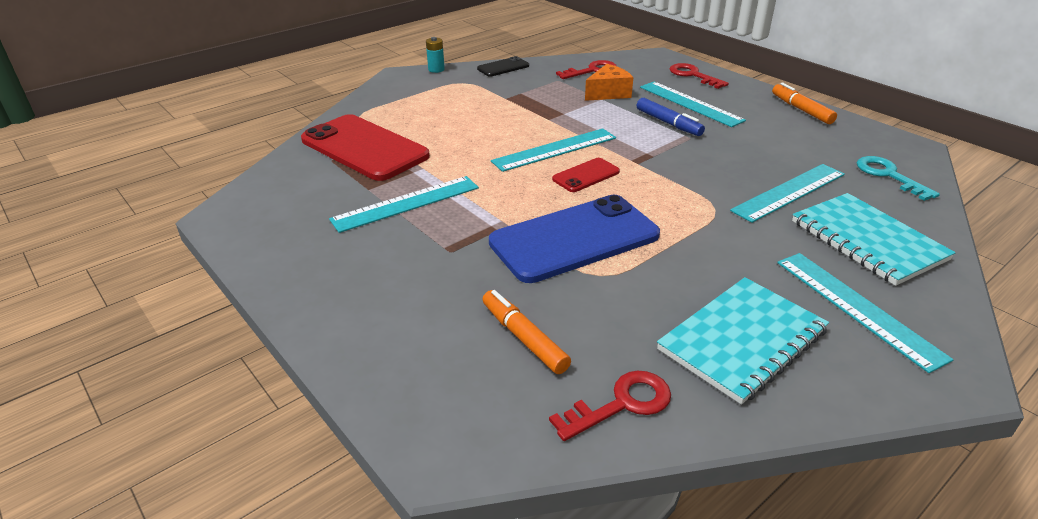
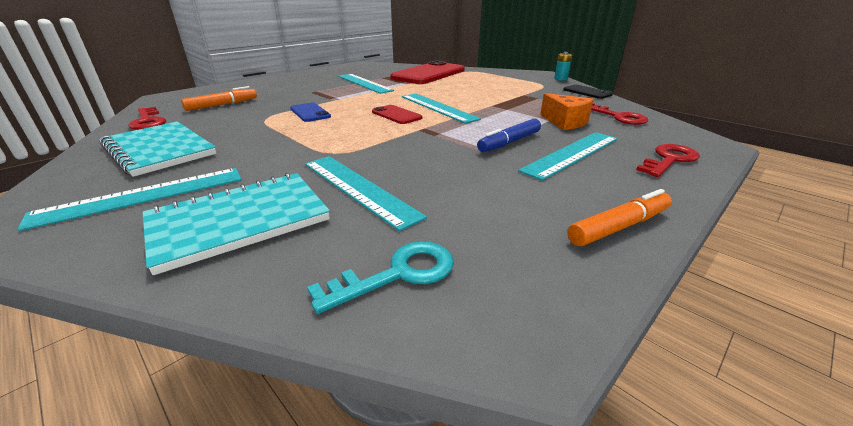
camera: 85 degrees right, 5 degrees down
blue phone [489,195,660,283] -> blue phone [290,102,331,122], size x0.47

